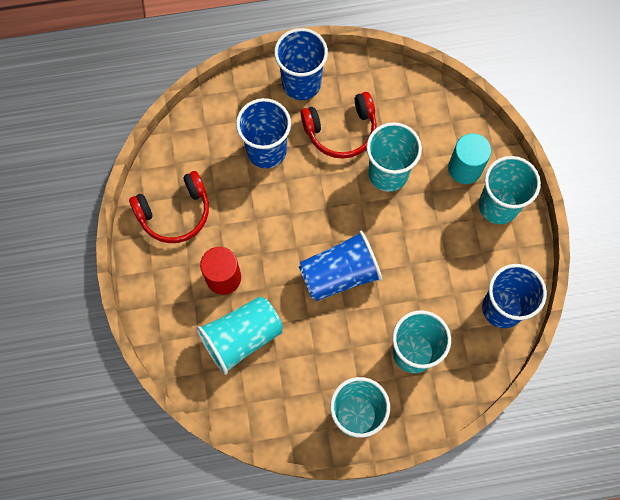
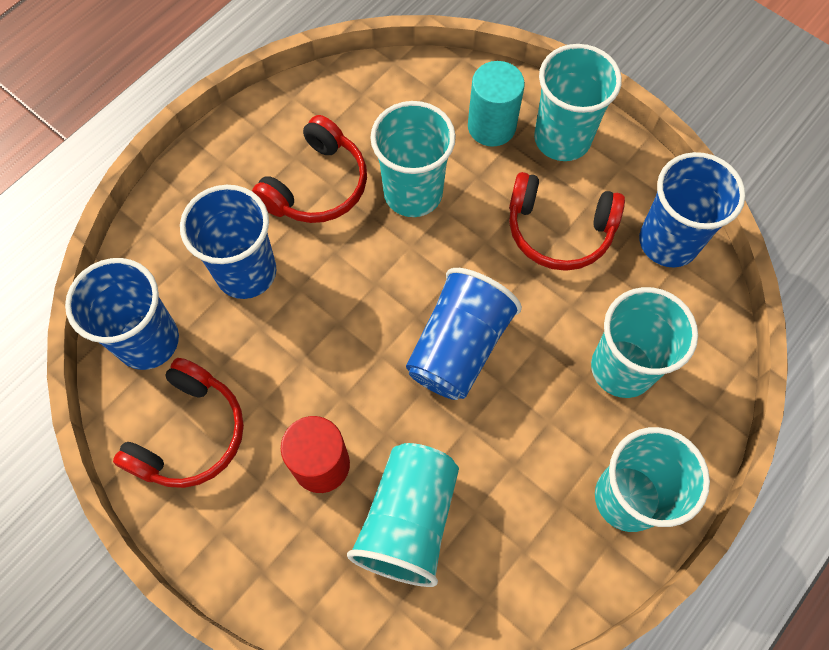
camera: 40 degrees left, 5 degrees down
blue cup [274,28,328,100] -> blue cup moved to [65,258,179,370]
none -> red headphones [509,172,625,271]

